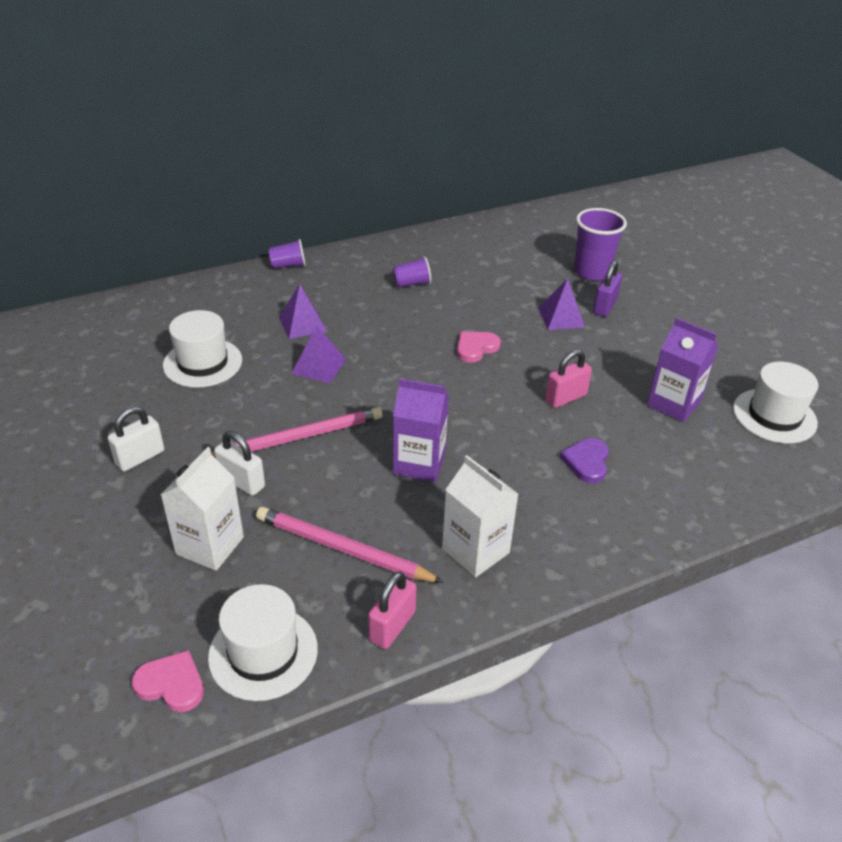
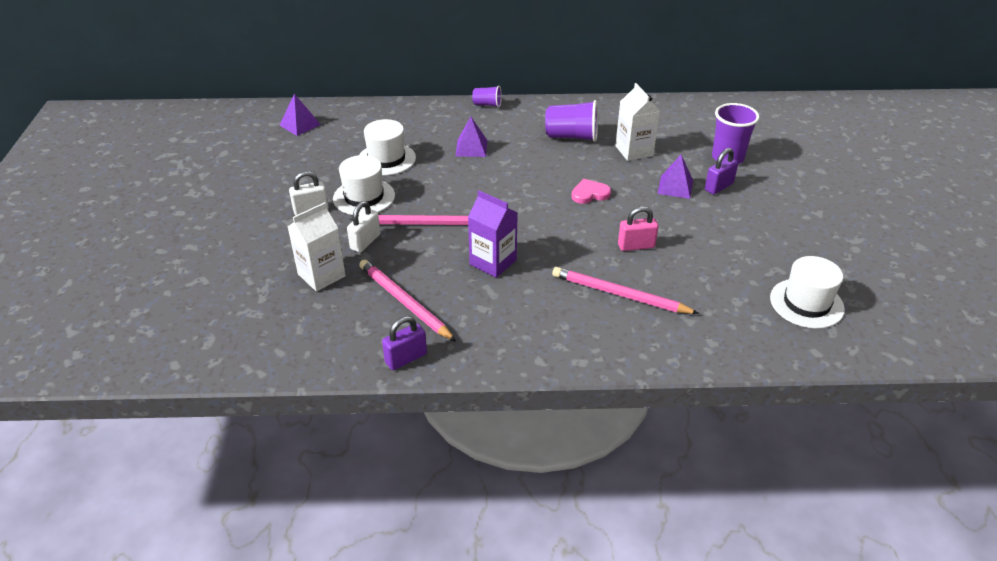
camera: 25 degrees right, 0 degrees up
pink heart [132,650,204,712] -> none
white hat [208,584,318,701] -> white hat moved to [333,155,395,216]
white padlock [214,431,265,496] -> white padlock turned 60 degrees clockwise [347,201,380,252]
purple pyramid [291,326,346,383] -> purple pyramid moved to [280,94,321,136]
pink padlock [368,571,417,649] -> purple padlock [382,316,427,370]
purple cup [393,256,431,287] -> purple cup [545,100,598,142], size x1.79
white carton [442,455,518,577] -> white carton moved to [615,83,660,161]
purple heart [560,438,609,483] -> pink pencil [552,267,699,314]
purple carton [647,318,719,422] -> none

